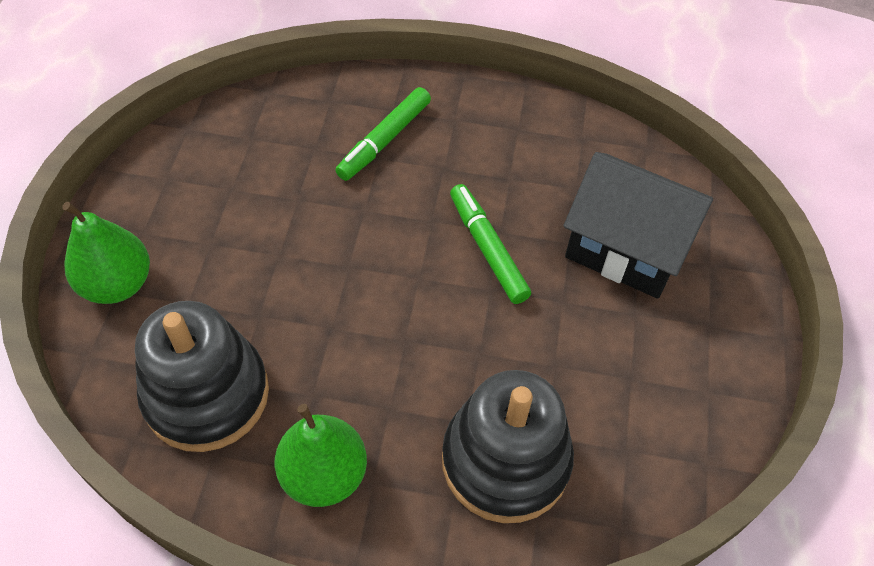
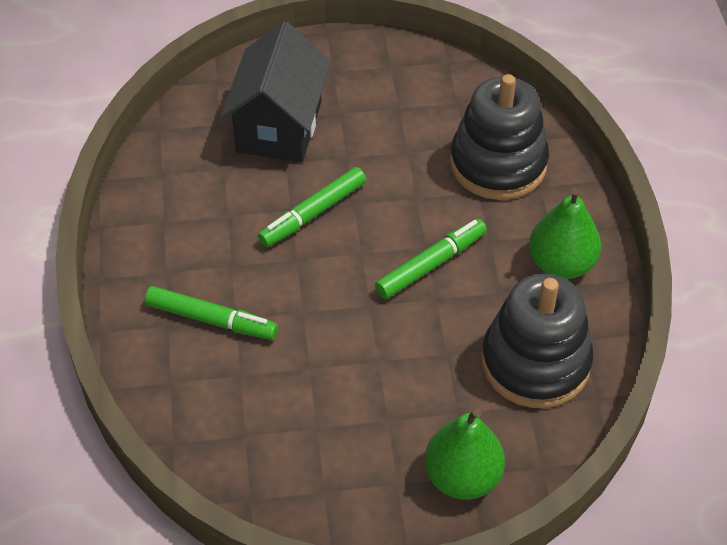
camera: 105 degrees left, 5 degrees down
none -> green marker [375,219,487,299]

